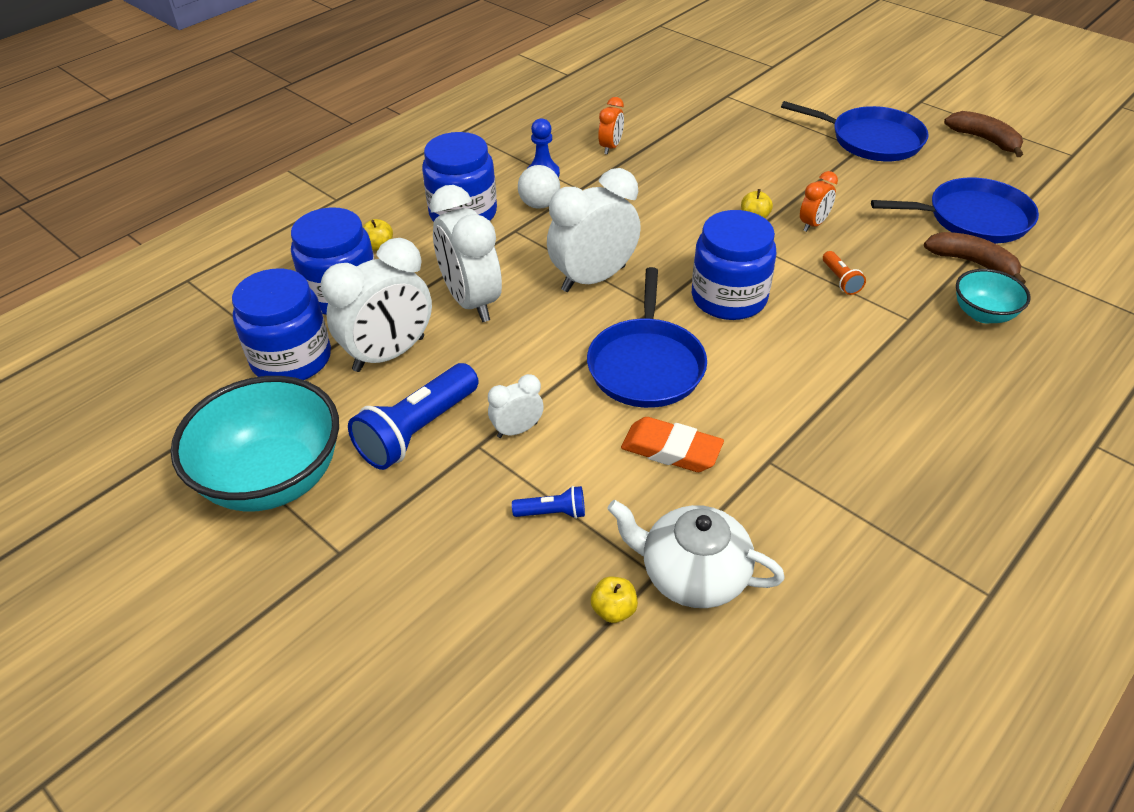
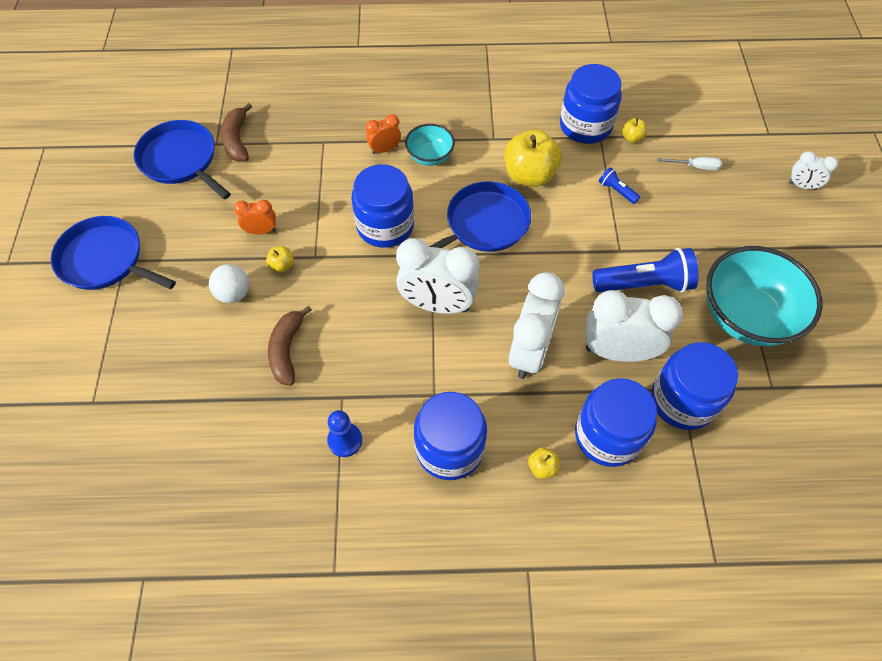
camera: 135 degrees left, 15 degrees up
white clock [488,374,544,438] -> white clock moved to [788,151,838,190]
white ball [518,165,560,209] -> white ball moved to [209,264,249,303]
orange clock [598,97,624,155] -> orange clock moved to [366,114,401,154]
white teapot [607,500,785,608] -> blue jar [560,64,622,144]
orange eraser [621,417,724,472] -> yellow apple [504,130,562,187]
blue pan [781,101,929,161] -> blue pan turned 45 degrees counterclockwise [51,216,176,290]
orange flashlight [823,251,866,295] -> none
brown banana [944,111,1023,157] -> brown banana moved to [268,305,312,385]
turquoise bowl [956,269,1031,324] -> turquoise bowl moved to [405,124,455,166]
none -> white screwdriver [657,157,722,170]

